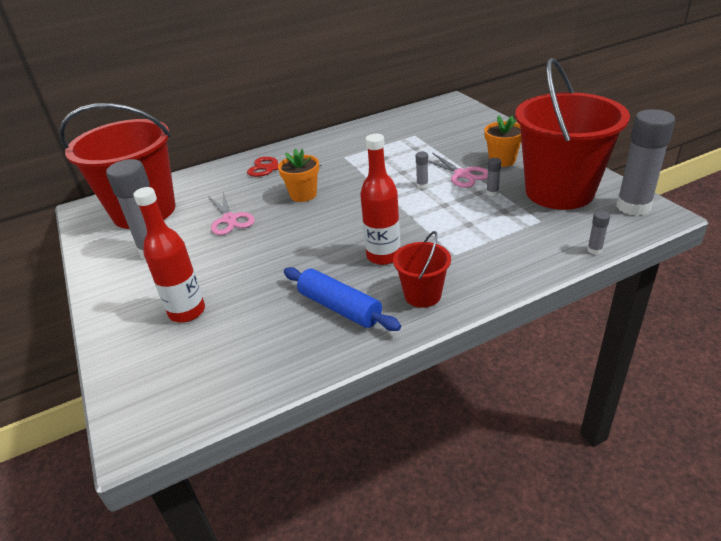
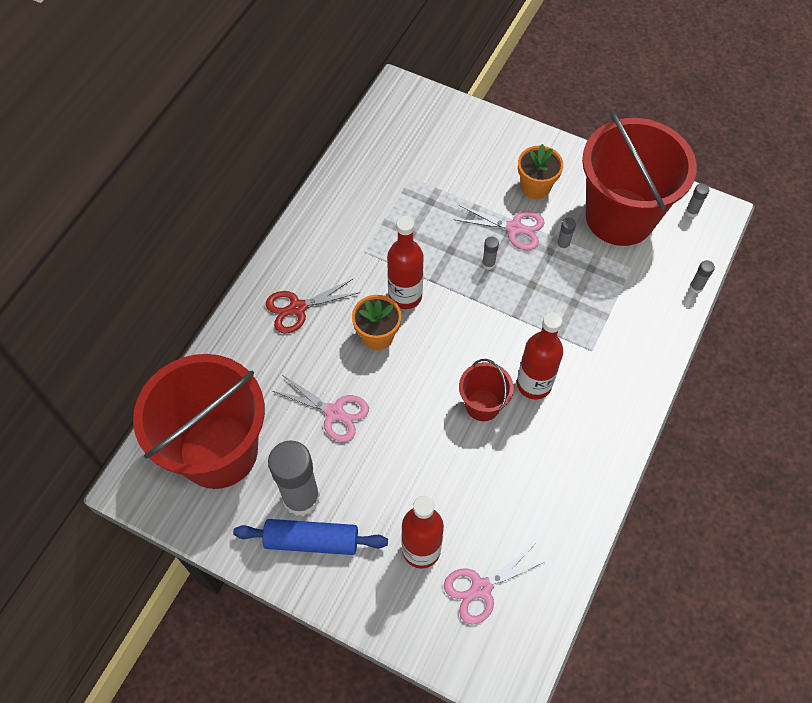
camera: 40 degrees left, 25 degrees up
blue rolling pin [284,267,401,331] -> blue rolling pin moved to [233,519,388,555]
red bucket [393,231,451,308] -> red bucket moved to [459,359,514,421]
grey glue stick [616,109,675,216] -> grey glue stick [685,184,709,217], size x0.41
none -> red bottle [387,216,424,309]
none -> pink scissors [444,542,548,625]

